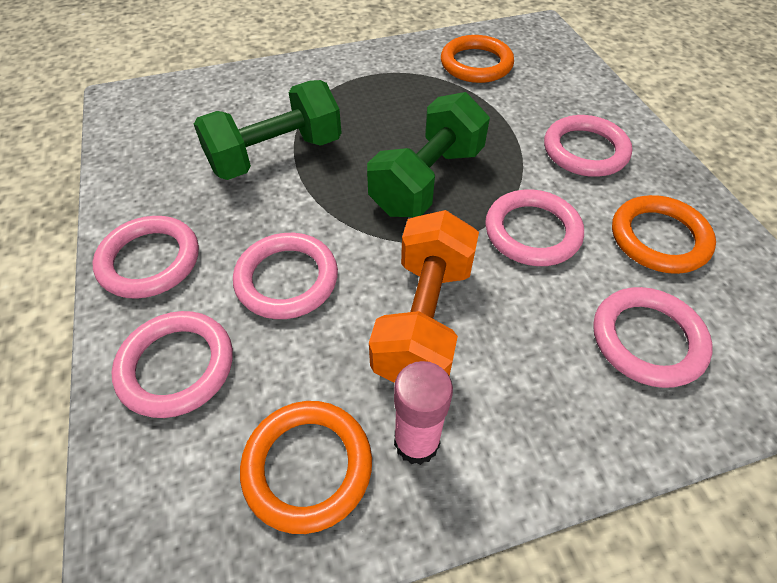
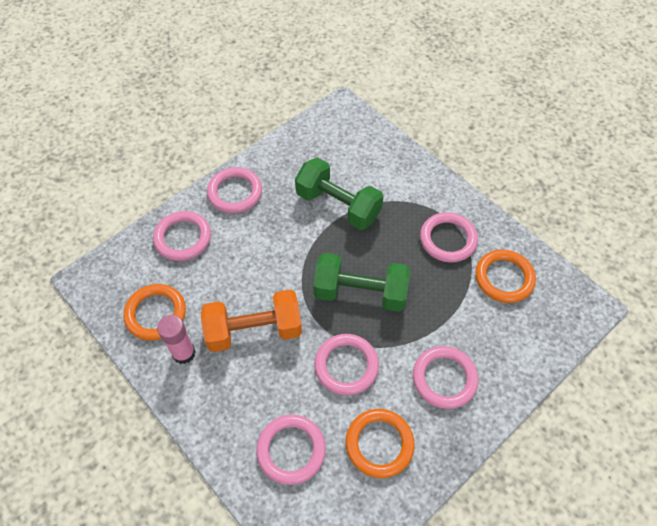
camera: 65 degrees right, 5 degrees up
pink ring [233,233,338,319] -> pink ring moved to [420,212,478,263]

